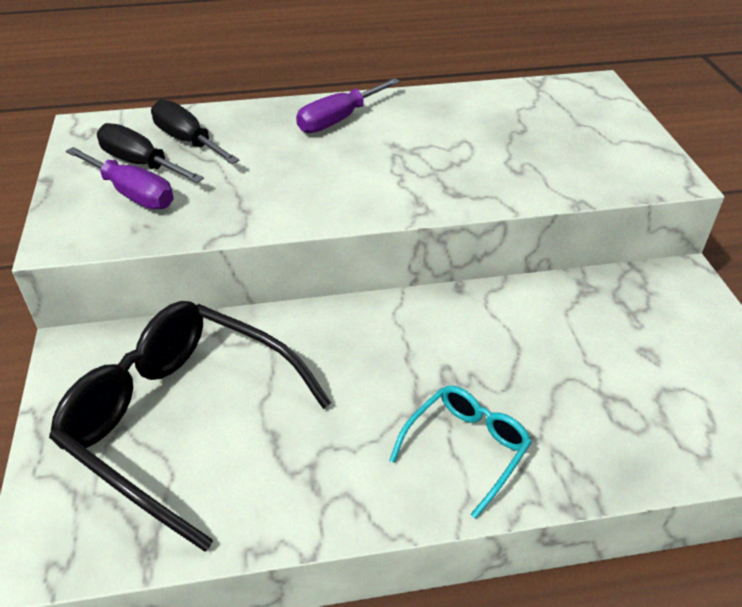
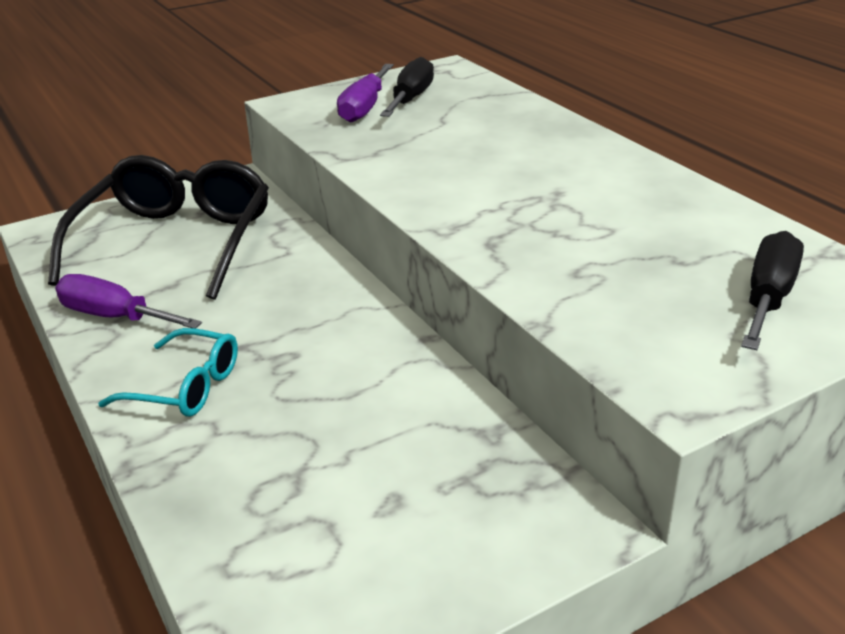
camera: 70 degrees right, 10 degrees down
black screwdriver [151,99,240,164] -> black screwdriver moved to [741,231,804,350]
purple screwdriver [296,78,400,133] -> purple screwdriver moved to [55,274,202,328]

